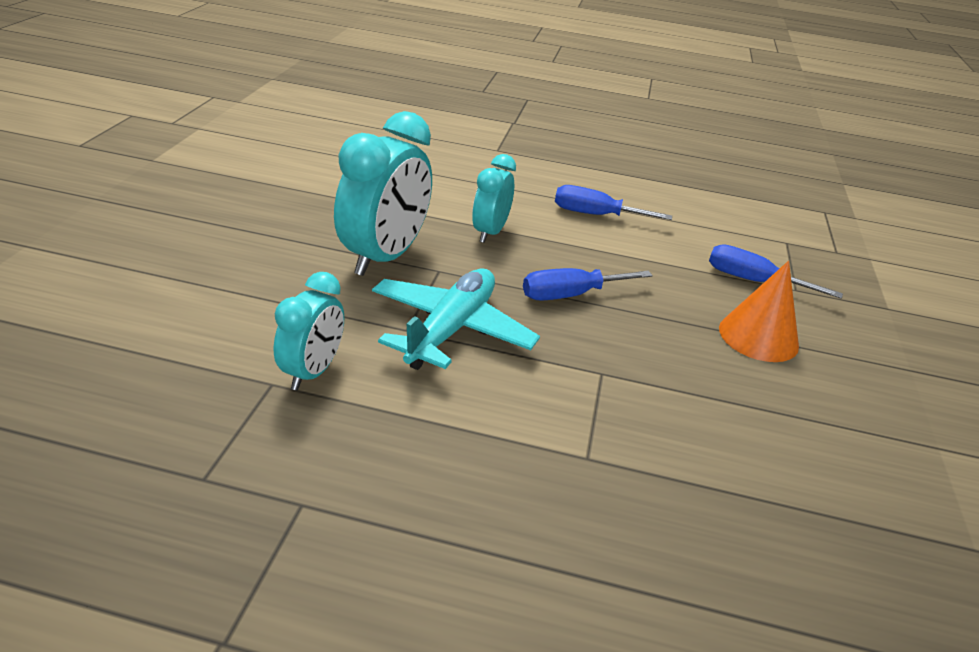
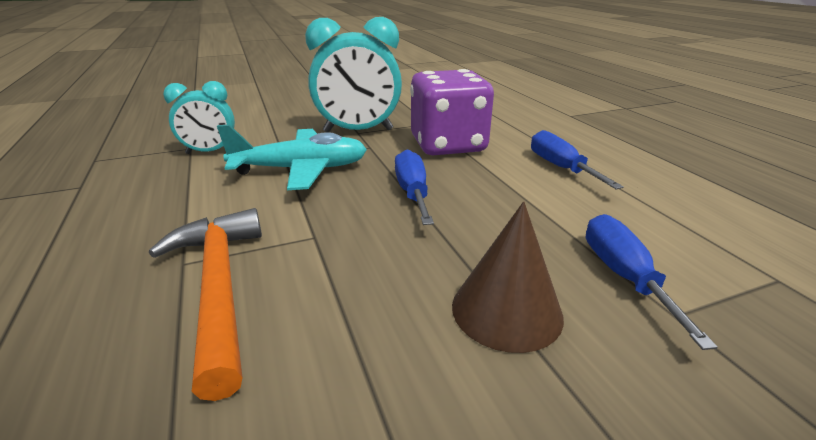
camera: 60 degrees right, 5 degrees down
turquoise clock [472,154,516,243] -> purple dice [410,69,494,155]
blue screwdriver [523,268,653,301] -> blue screwdriver turned 45 degrees clockwise [395,149,434,225]
orange cone [719,261,799,362] -> brown cone [452,202,564,353]
none -> orange hammer [149,208,262,401]

